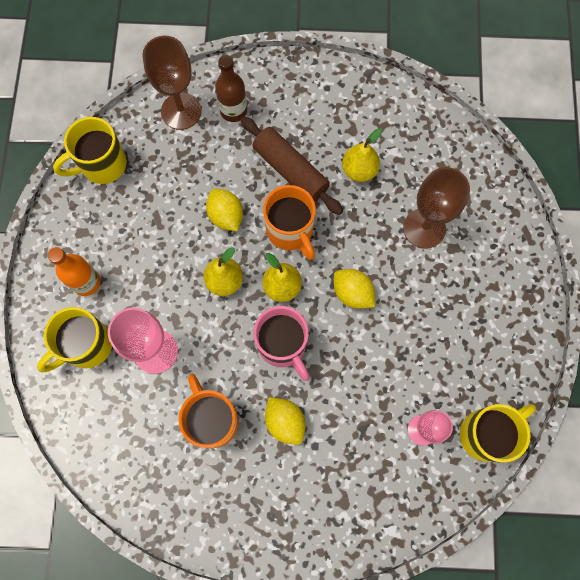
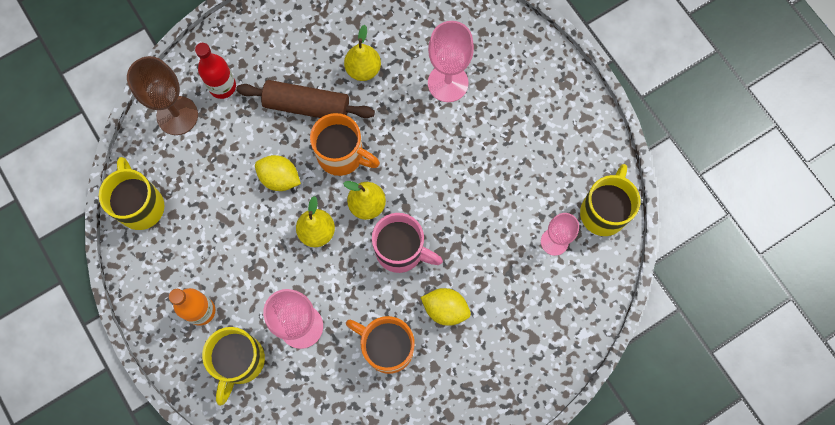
camera: 35 degrees left, 0 degrees up
yellow mug [53,117,127,184] -> yellow mug turned 135 degrees clockwise [99,157,164,230]
brown bottle [215,55,247,122] -> red bottle [195,43,236,99]
yellow lemon [334,269,375,309] -> none
brown goblet [403,167,470,249] -> pink goblet [428,21,474,102]

